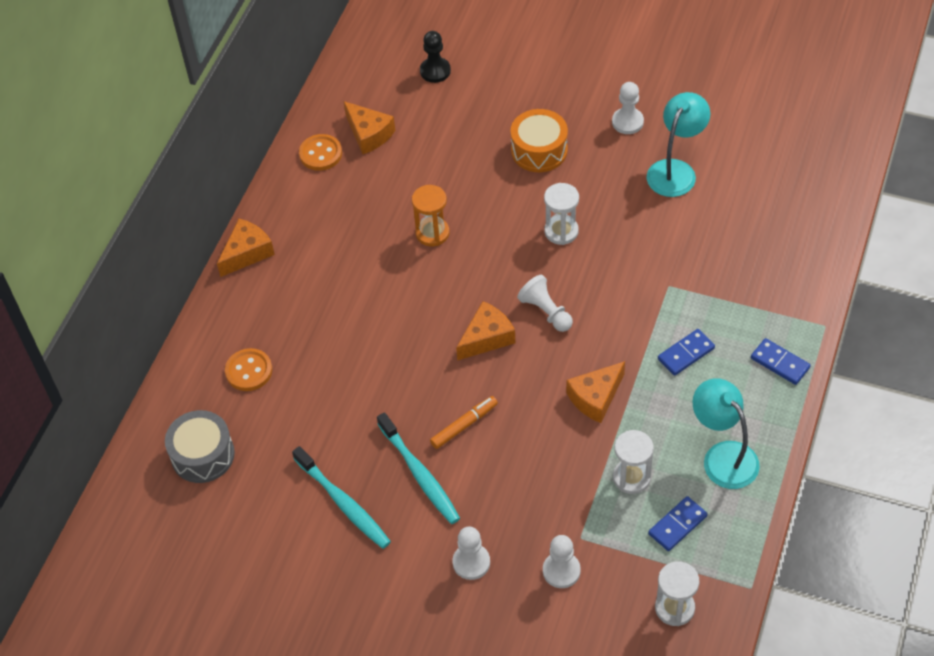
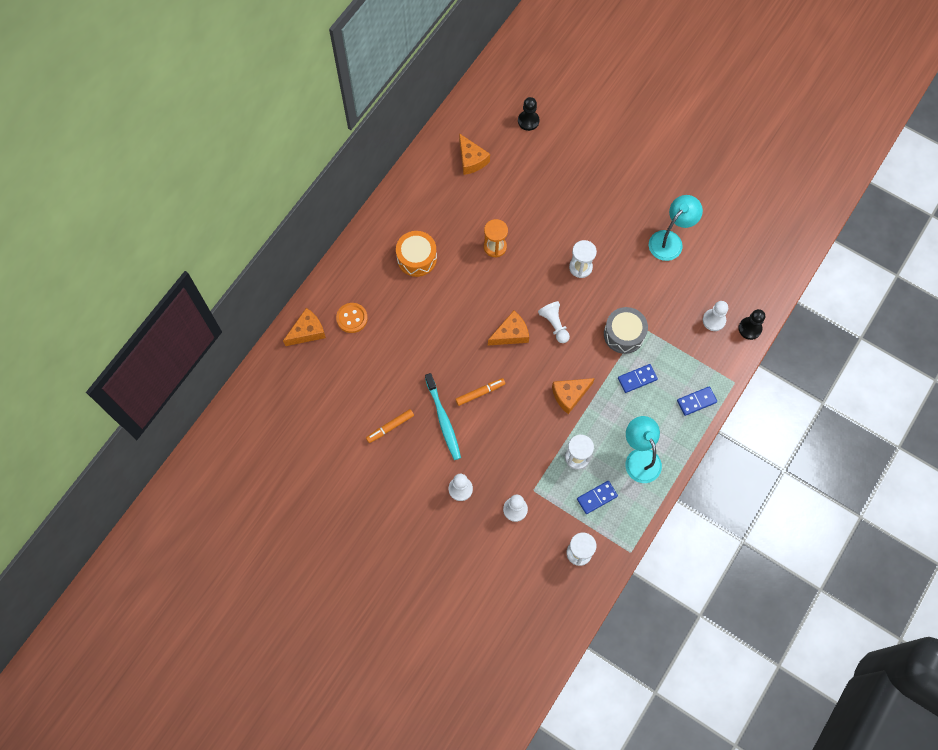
camera: 10 degrees right, 15 degrees up
grey drum [165,410,235,483] -> grey drum moved to [604,307,648,354]
orange cheese [217,219,275,277] -> orange cheese moved to [283,308,326,346]
turquoise toothbrush [292,446,391,549] -> orange marker [366,409,414,443]
orange button [299,134,342,171] -> none
orange drum [510,109,568,172] -> orange drum moved to [396,231,437,277]
white pawn [612,82,644,134] -> white pawn moved to [703,301,728,331]
blue domino [751,338,811,385] -> blue domino turned 75 degrees counterclockwise [677,386,717,416]
none -> black pawn [738,309,765,340]

